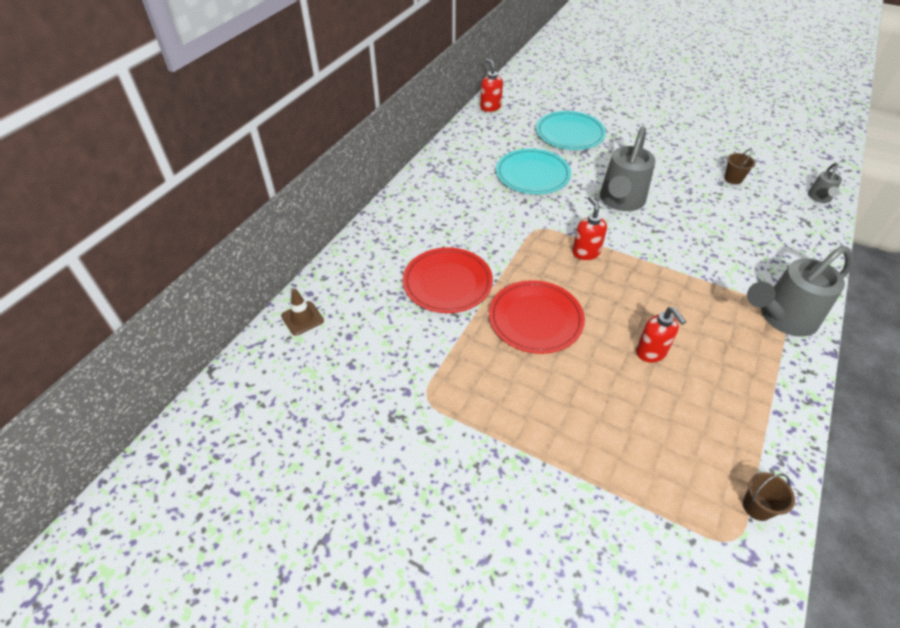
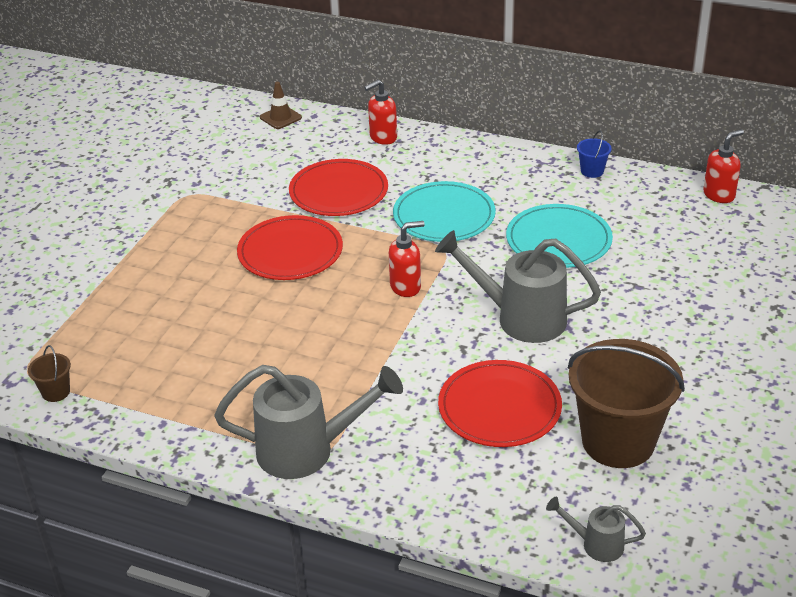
camera: 85 degrees right, 10 degrees down
turquoise plate [536,111,606,150] -> turquoise plate moved to [393,181,496,242]
red soap dispenser [636,307,686,362] -> red soap dispenser moved to [364,80,397,145]
brown bucket [724,148,756,184] -> brown bucket [568,339,685,468], size x2.46
grey watering can [747,246,853,337] -> grey watering can turned 120 degrees clockwise [214,365,403,479]
none -> red plate [438,360,562,447]
none -> blue bucket [577,130,612,178]

